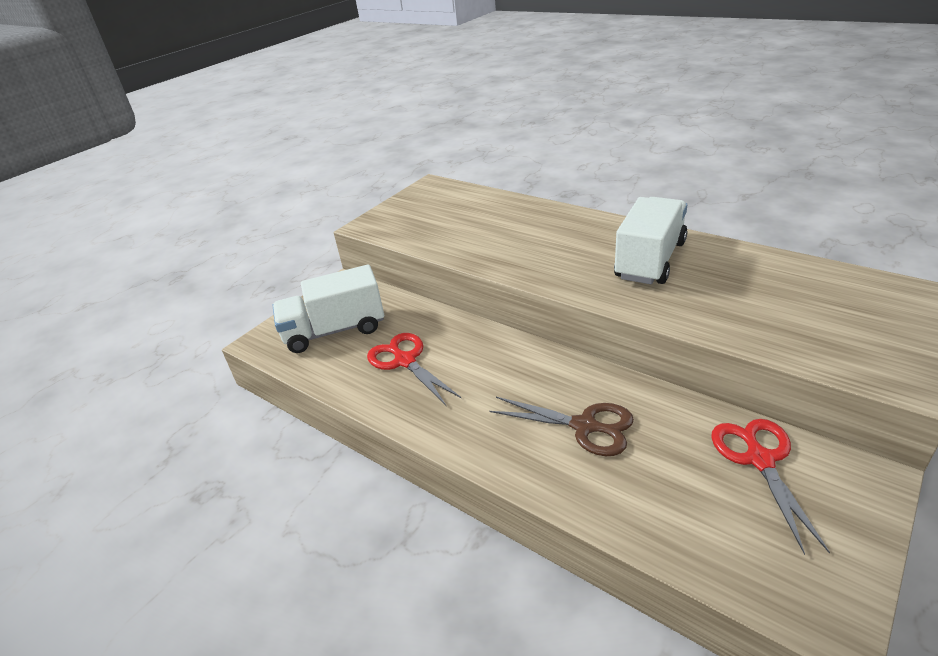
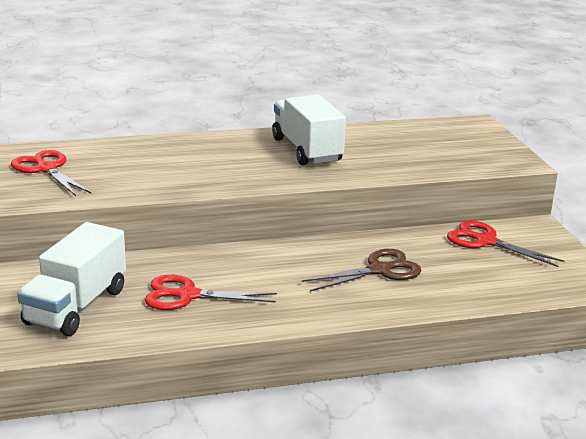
camera: 55 degrees left, 10 degrees down
none -> red scissors [11,150,91,196]

